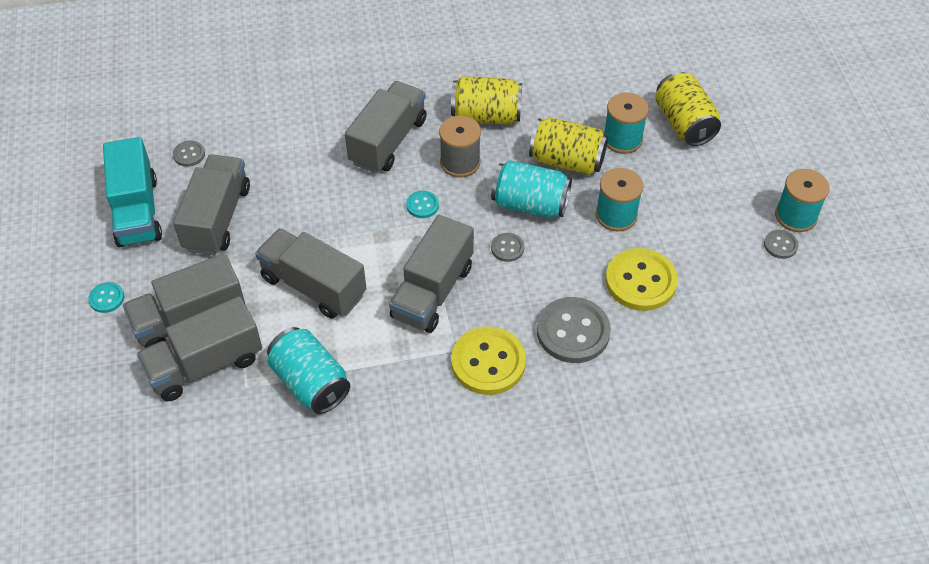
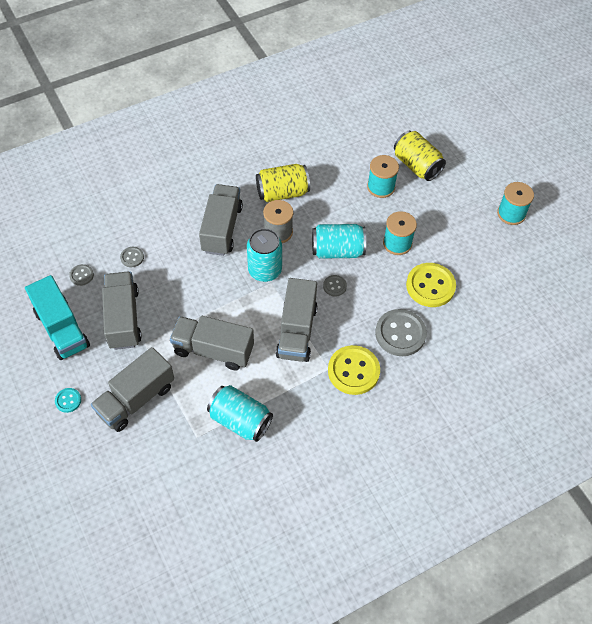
camera: 20 degrees left, 5 degrees up
grey truck [137,296,262,401] -> none
turquoise button [406,191,439,218] -> turquoise can [247,228,282,282]
yellow can [529,118,608,175] -> none
grey button [764,230,798,259] -> grey button moved to [120,247,144,267]

